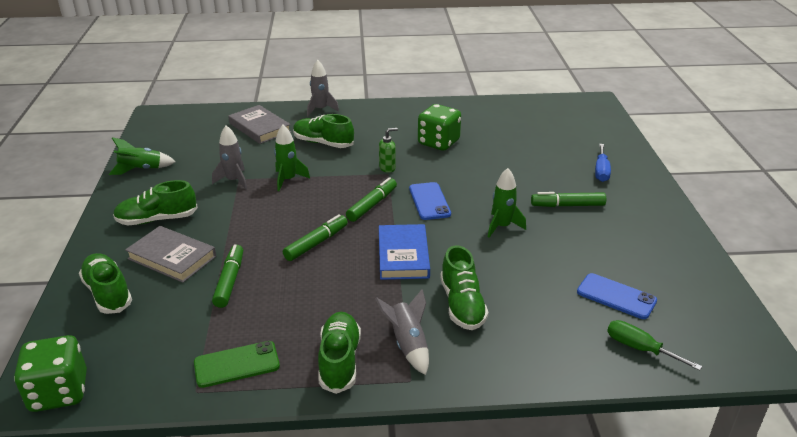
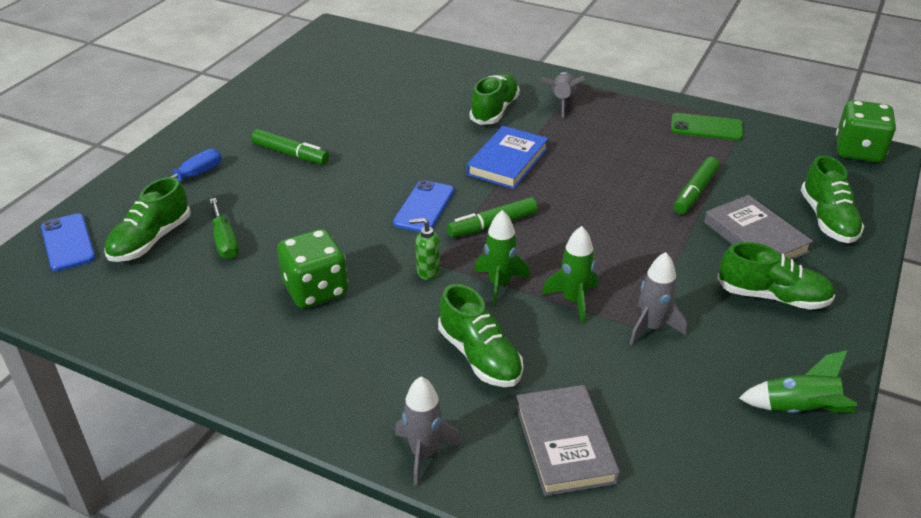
camera: 150 degrees left, 5 degrees up
green marker [283,214,348,261] -> none
green shoe [318,312,361,394] -> green shoe moved to [104,177,191,262]
green rocket [488,168,526,238] -> green rocket moved to [474,210,530,306]
blue phone [577,273,657,319] -> blue phone moved to [41,213,95,271]
green screwdriver [607,320,702,371] -> green screwdriver moved to [210,198,239,259]

